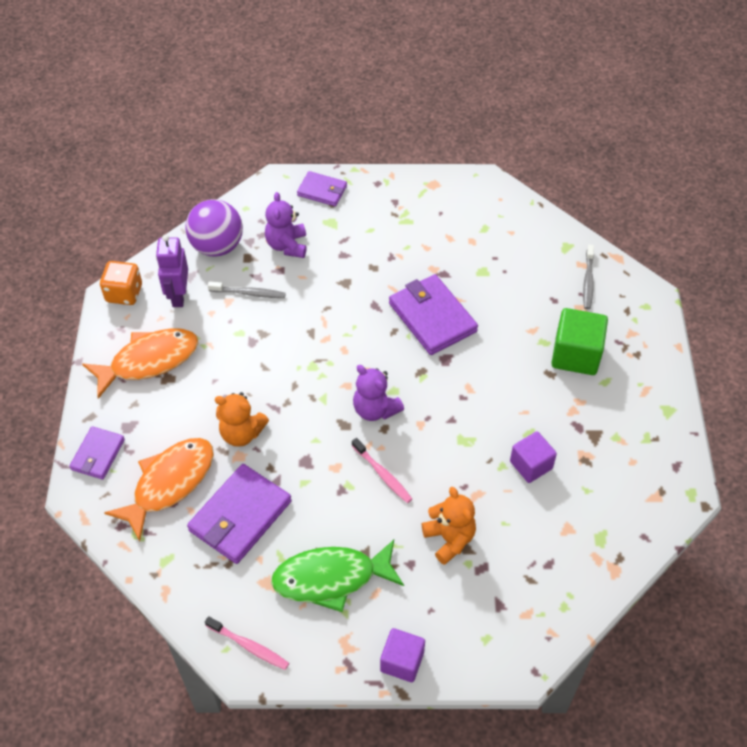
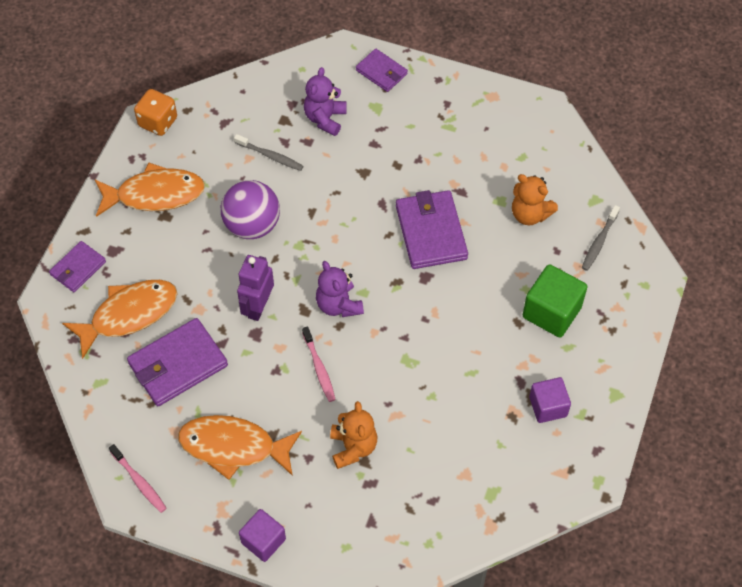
camera: 20 degrees right, 5 degrees up
purple robot [156,234,188,307] -> purple robot moved to [237,255,274,321]
purple ball [185,199,243,257] -> purple ball moved to [221,180,280,239]
orange teddy bear [215,392,269,447] -> orange teddy bear moved to [512,174,558,225]
green fish [271,540,404,612] -> orange fish [178,415,302,480]
purple cube [510,431,557,483] -> purple cube moved to [529,377,571,423]

